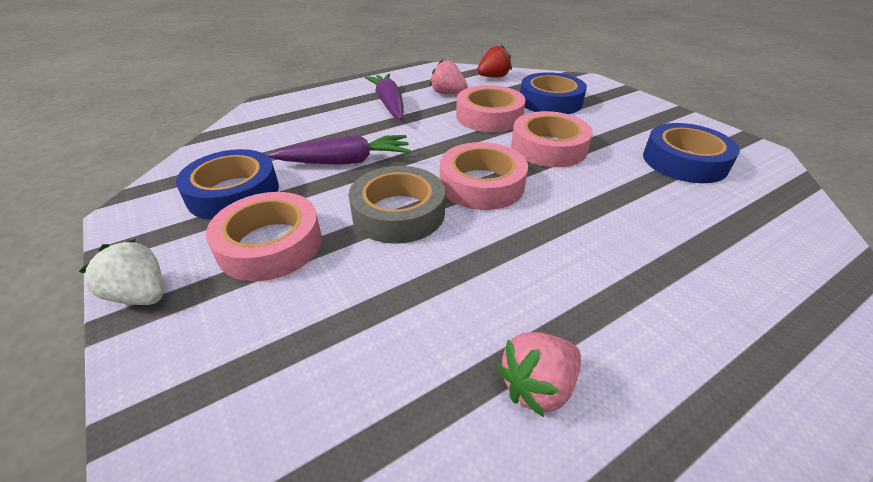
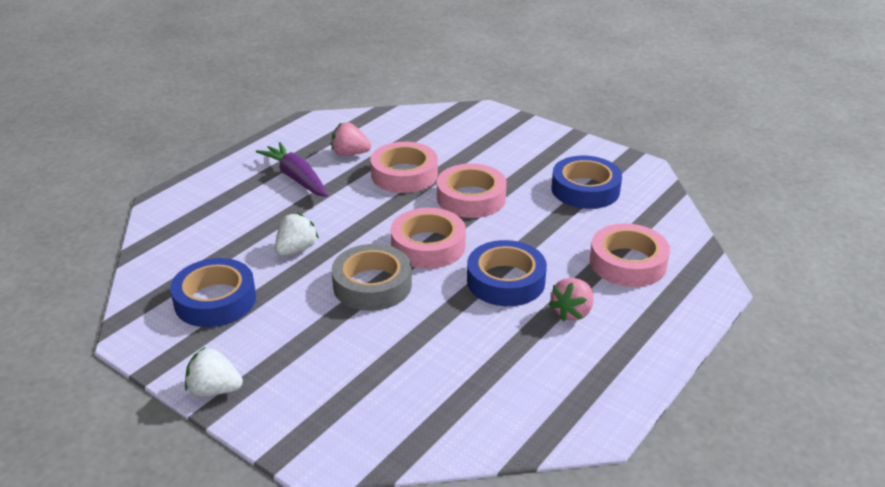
camera: 20 degrees left, 5 degrees down
pink tape [206,192,322,281] -> pink tape moved to [590,223,670,287]
purple carrot [268,134,411,165] -> white strawberry [275,213,319,256]
red strawberry [477,44,512,77] -> none
pink strawberry [497,332,581,417] -> pink strawberry moved to [549,278,594,321]
blue tape [520,72,587,114] -> blue tape moved to [467,240,547,306]

